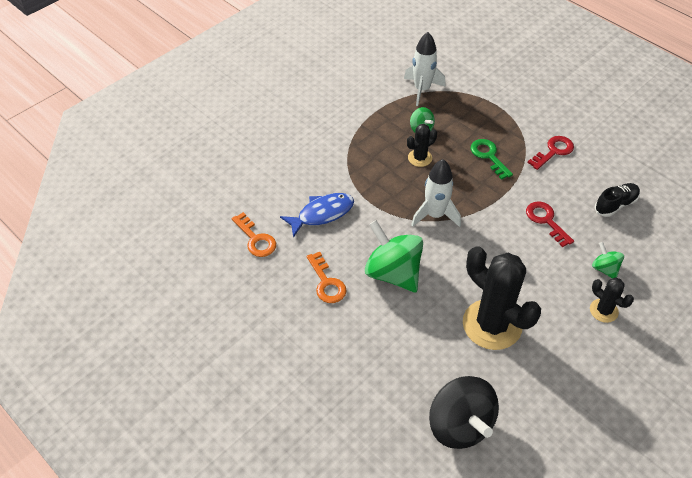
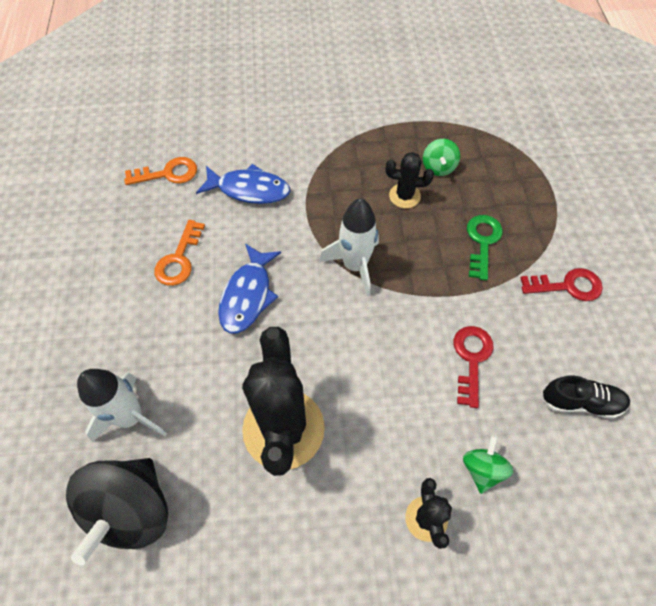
camera: 40 degrees right, 10 degrees up
orange key [232,212,276,257] -> orange key turned 105 degrees counterclockwise [124,157,197,185]
green spinning top [365,220,423,293] -> blue fish [218,244,281,334]
white rocket [404,32,446,106] -> white rocket moved to [77,369,167,442]

